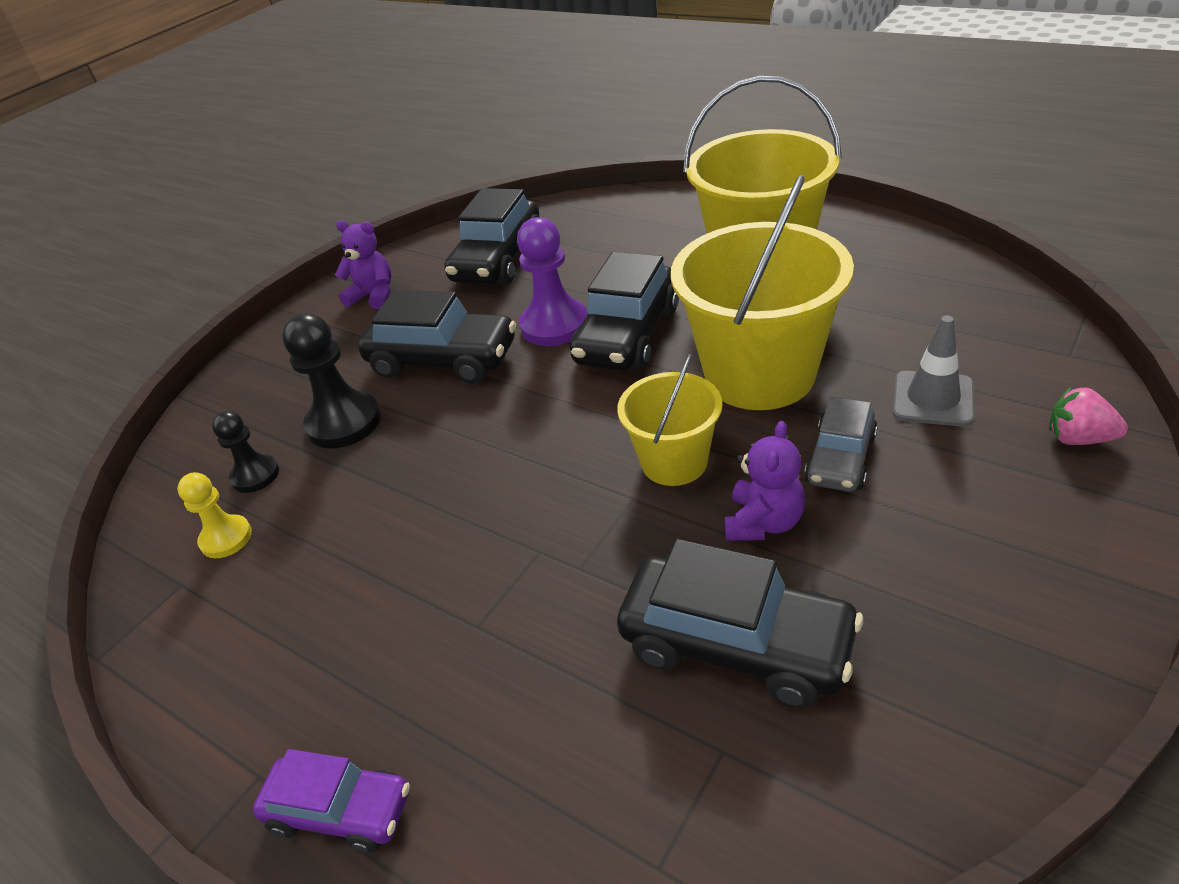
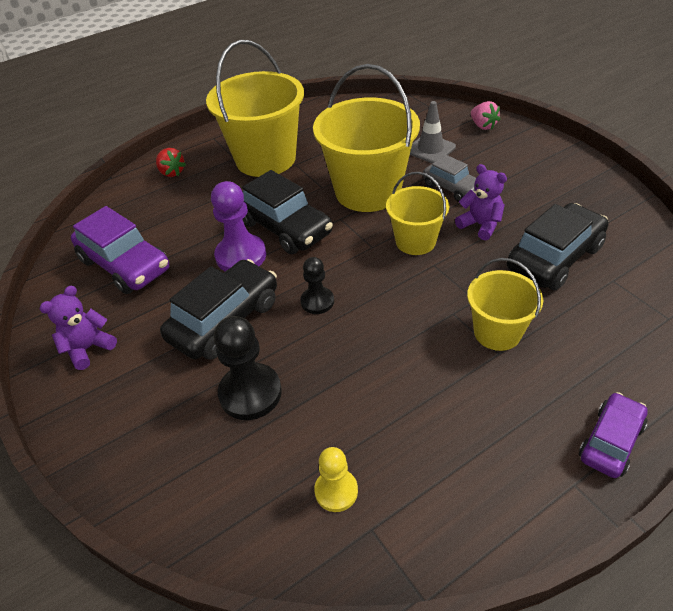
camera: 70 degrees left, 5 degrees up
black pawn [212,411,279,493] -> black pawn moved to [300,257,334,314]
black car [445,188,539,285] -> purple car [71,206,169,294]
pink strawberry [1049,386,1128,445] -> pink strawberry turned 75 degrees counterclockwise [471,101,500,130]
none -> red strawberry [156,148,186,177]
none -> yellow bucket [467,258,543,351]

